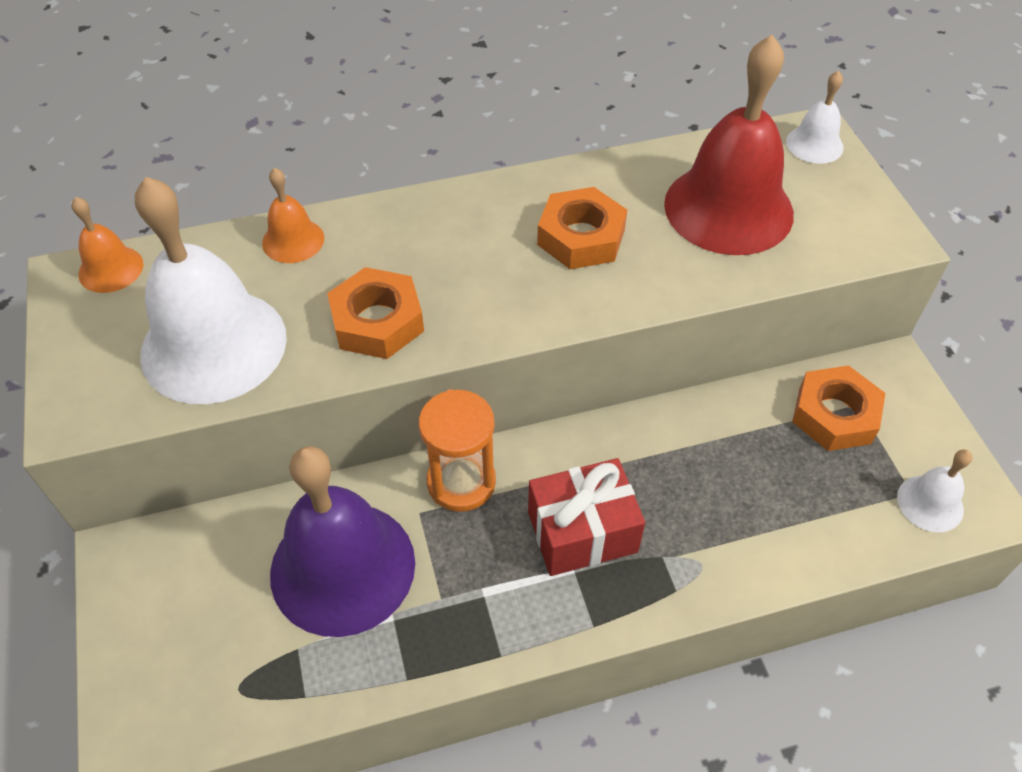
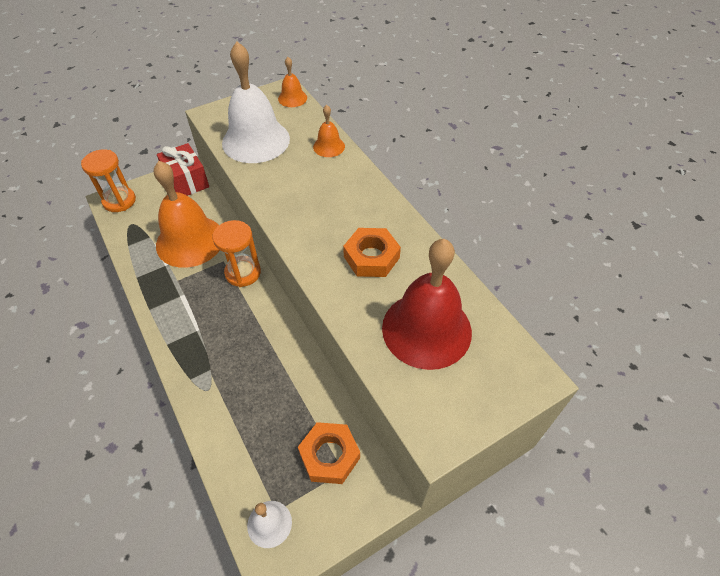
camera: 75 degrees right, 0 degrees up
purple bell [270,446,415,637] -> orange bell [154,161,220,268]
orange nut [327,267,424,359] -> none
red gift [528,458,645,576] -> red gift moved to [157,143,209,196]
white bell [786,71,844,164] -> none
none -> orange hourglass [81,149,136,212]

